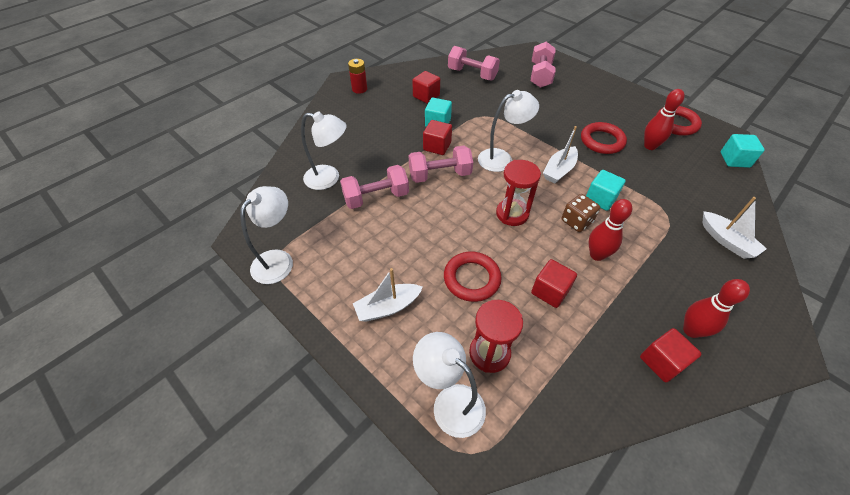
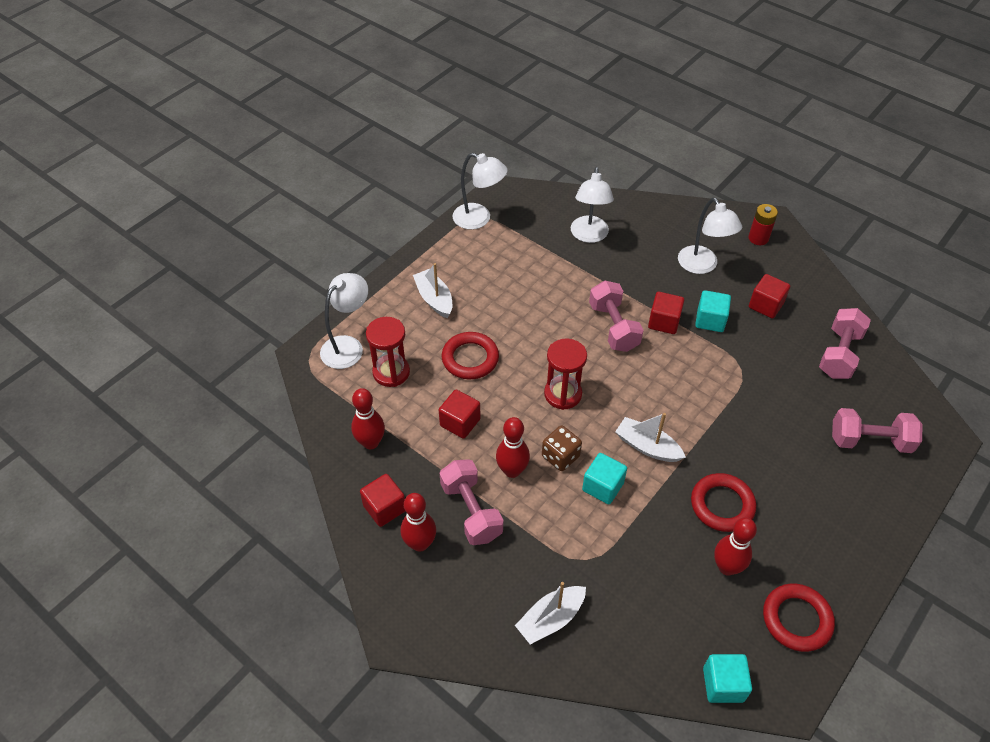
camera: 85 degrees right, 0 degrees up
pink dumbbell [340,165,409,209] -> pink dumbbell moved to [440,459,503,545]
white lamp [478,90,539,172] -> white lamp moved to [678,198,742,274]
none -> red bowling pin [351,388,385,449]

